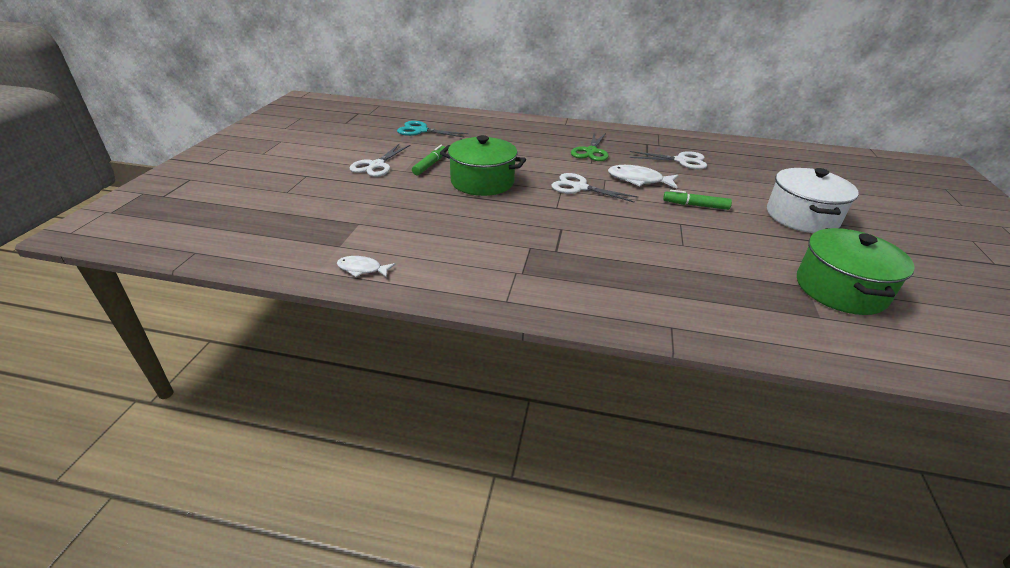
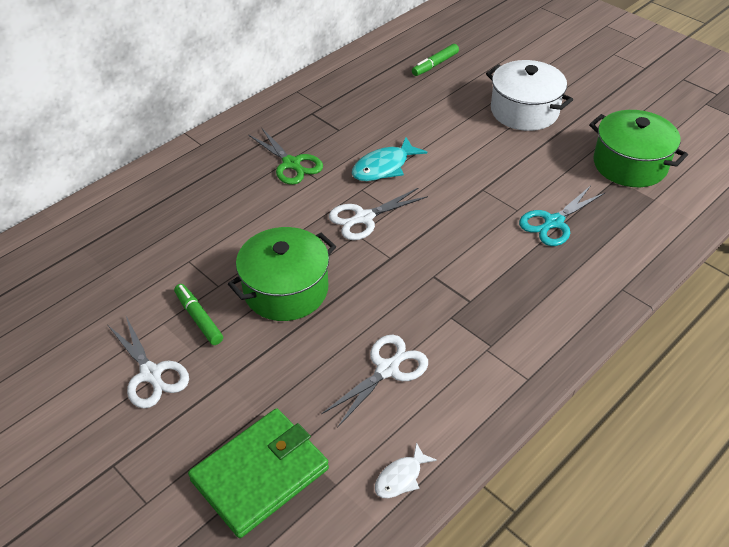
camera: 55 degrees left, 10 degrees up
turquoise scissors [397,121,468,138] -> turquoise scissors moved to [519,186,605,246]
white fish [608,165,679,189] -> turquoise fish [352,137,427,181]
white scissors [630,151,707,169] -> white scissors moved to [321,335,428,428]
green marker [663,190,732,210] -> green marker moved to [412,44,459,76]
none -> green wallet [188,408,329,538]

